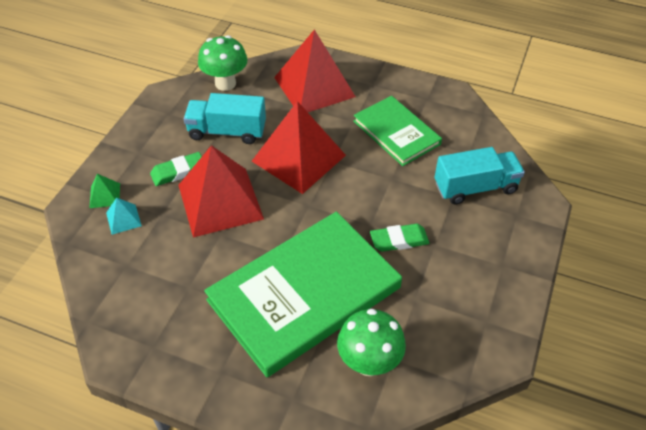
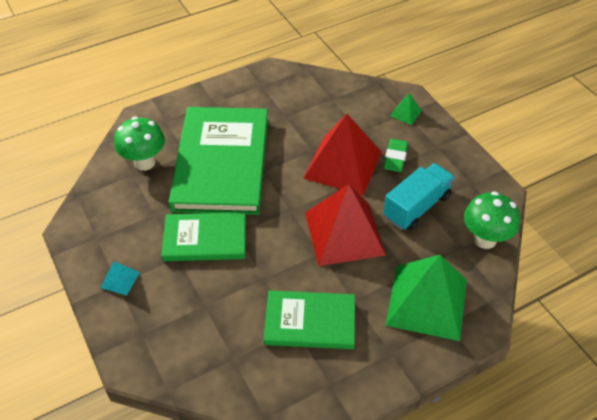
camera: 130 degrees right, 0 degrees up
turquoise pyramid [106,198,142,235] -> turquoise pyramid moved to [101,261,140,296]
red pyramid [274,29,356,112] -> green pyramid [385,255,467,341]
green eraser [370,224,429,252] -> green book [161,212,246,261]
turquoise truck [435,147,525,205] -> none

